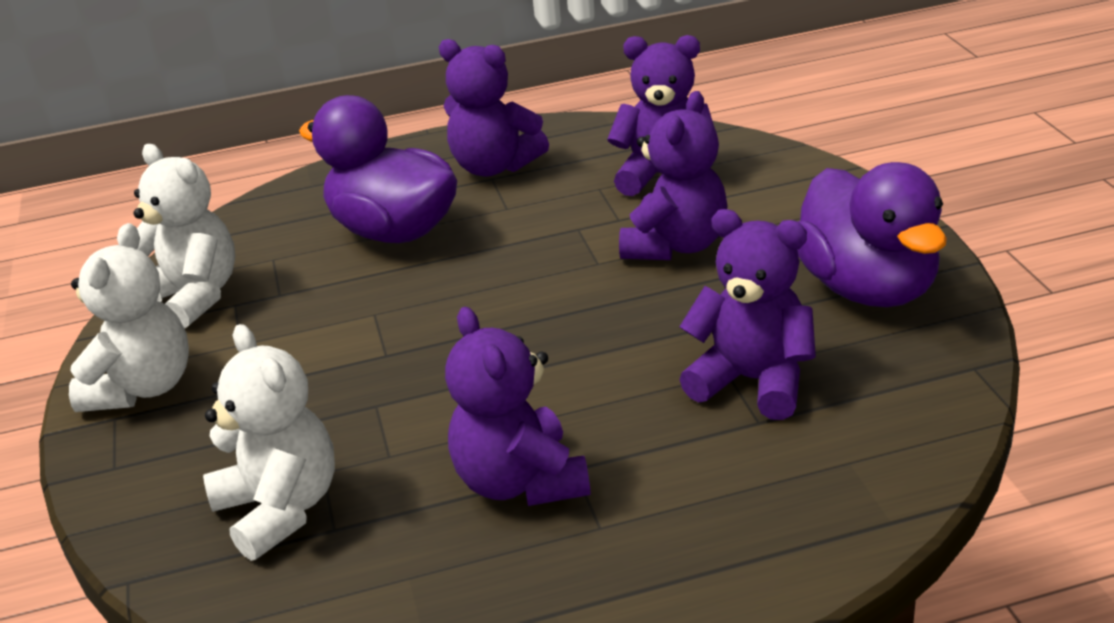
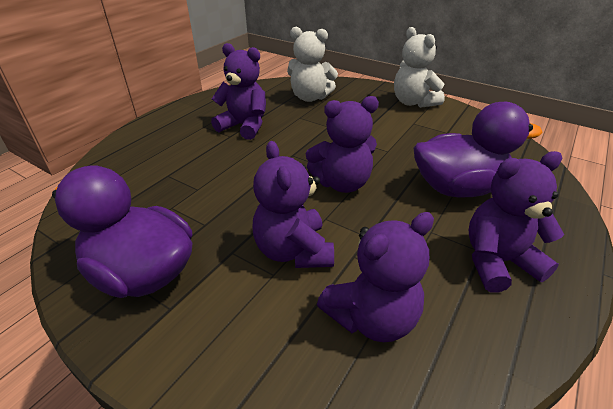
camera: 135 degrees right, 5 degrees up
white teddy bear [134,144,235,329] -> none
purple teddy bear [679,209,816,420] -> purple teddy bear moved to [306,96,379,193]

